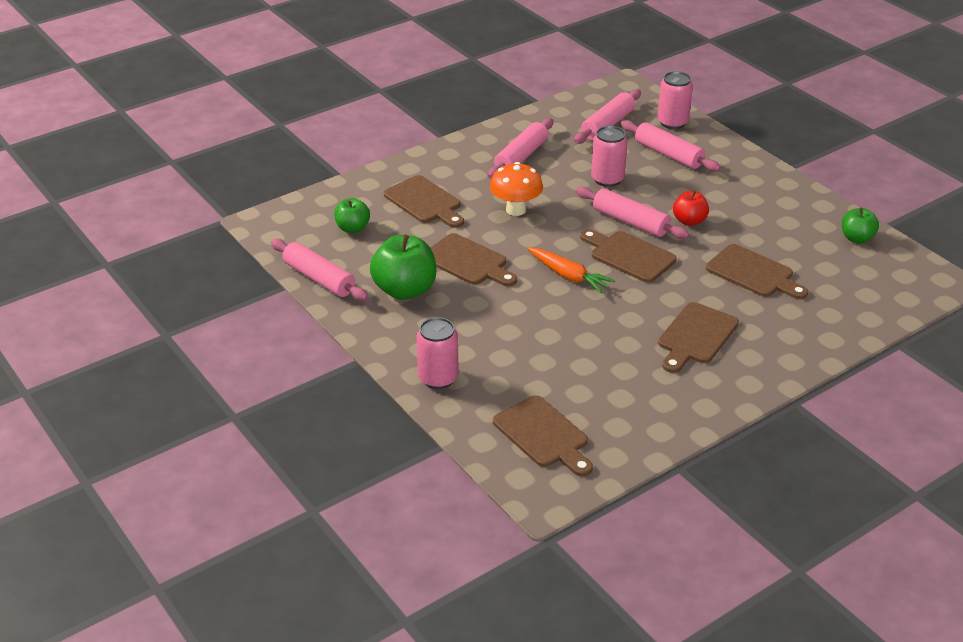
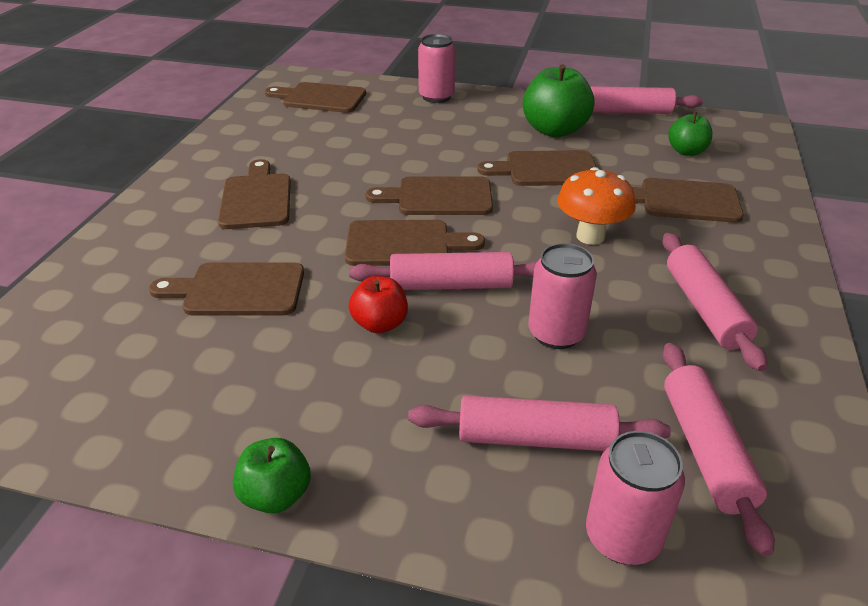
camera: 140 degrees right, 0 degrees up
orange carrot [528,248,615,293] -> brown cutting board [366,176,493,215]
green apple [842,208,879,243] -> green apple moved to [233,438,311,514]

